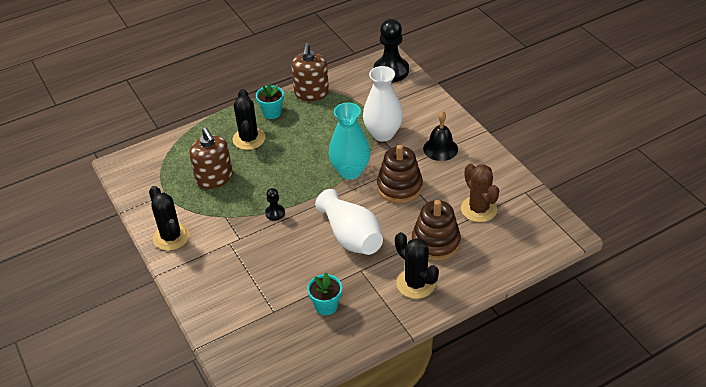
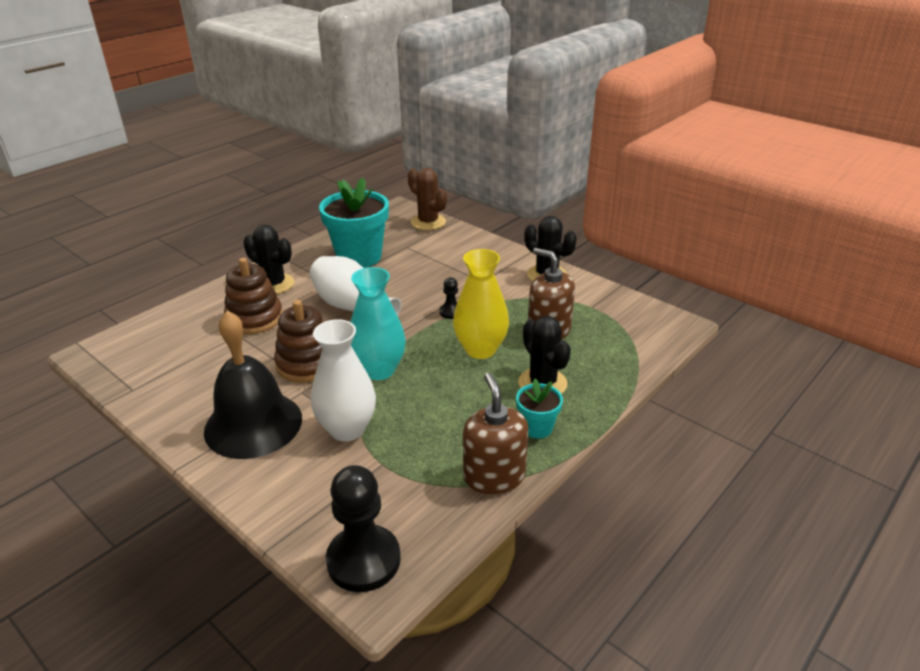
camera: 160 degrees right, 10 degrees down
turquoise flower pot [307,273,342,315] -> turquoise flower pot [319,178,389,268], size x2.02
black bell [423,111,458,161] -> black bell [204,311,302,459], size x1.80
brown cactus [461,164,499,222] -> brown cactus moved to [408,168,447,230]
none -> yellow vase [453,249,509,359]

